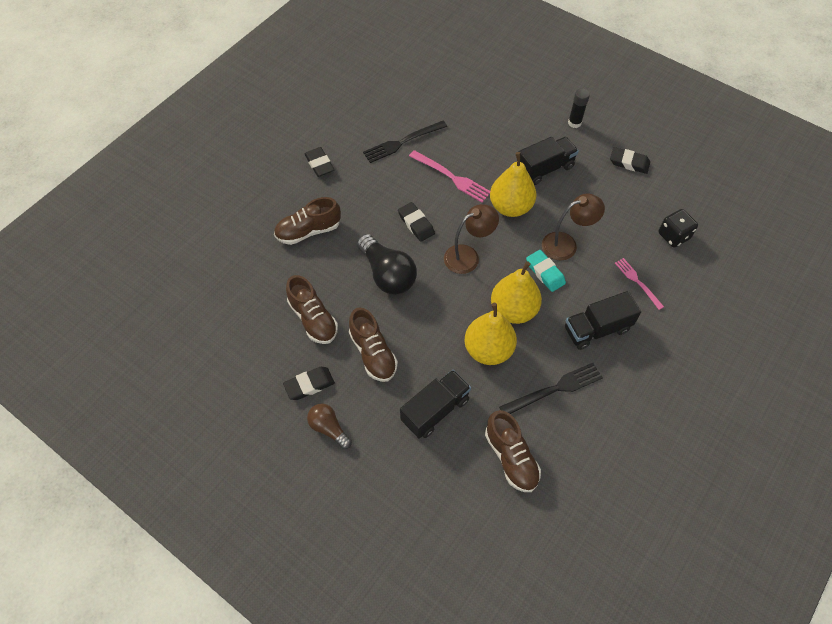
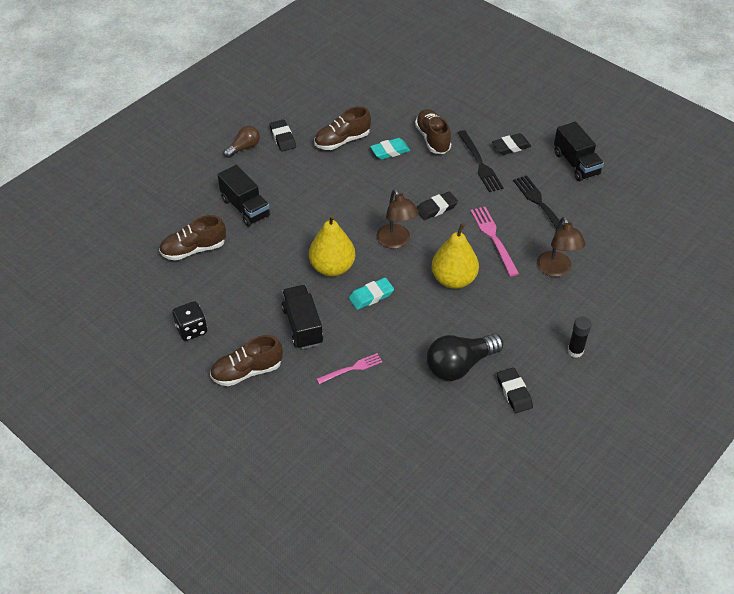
camera: 95 degrees right, 10 degrees down
brown shoe [349,307,398,382] -> brown shoe moved to [210,335,283,386]
black light bulb [357,234,417,294] -> black light bulb moved to [427,334,503,381]
pink fork [409,150,490,203] -> pink fork turned 120 degrees clockwise [470,207,519,276]
yellow pear [465,303,517,365] -> none
black fork [499,363,603,414] -> black fork moved to [457,130,504,192]
black truck [519,137,579,185] -> black truck moved to [554,122,604,181]
brown lamp [542,194,605,261] -> brown lamp moved to [537,217,585,277]
black eraser [610,147,650,174] -> black eraser turned 45 degrees counterclockwise [497,368,533,413]
black dice [658,209,698,248] -> black dice moved to [172,301,207,341]
none -> turquoise eraser [370,138,410,160]

